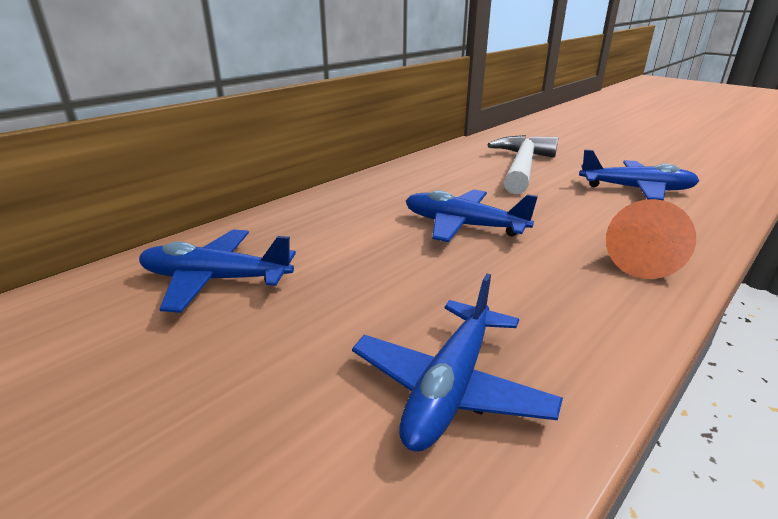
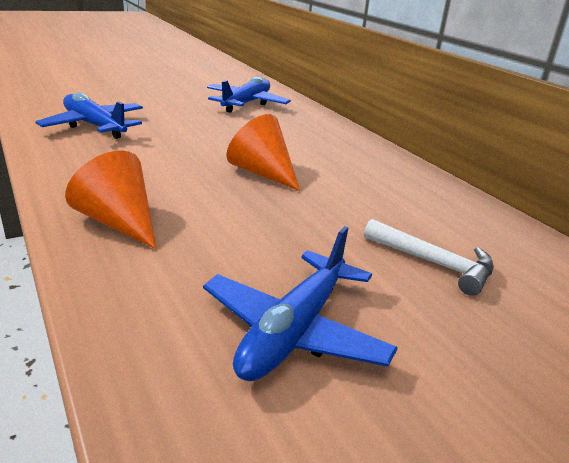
camera: 105 degrees right, 0 degrees up
blue plane [406,189,538,242] -> orange cone [226,114,300,191]
white hammer [488,135,558,194] -> white hammer [364,219,494,296], size x0.59

